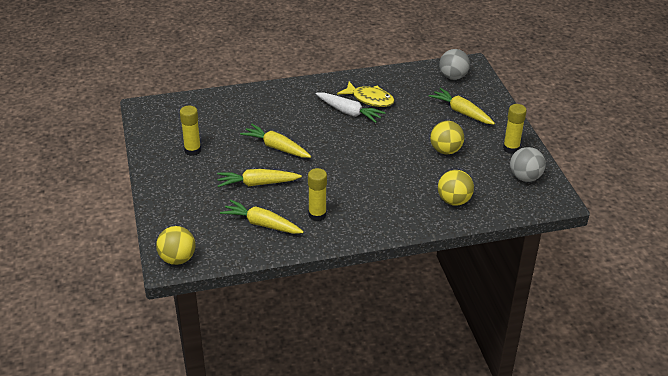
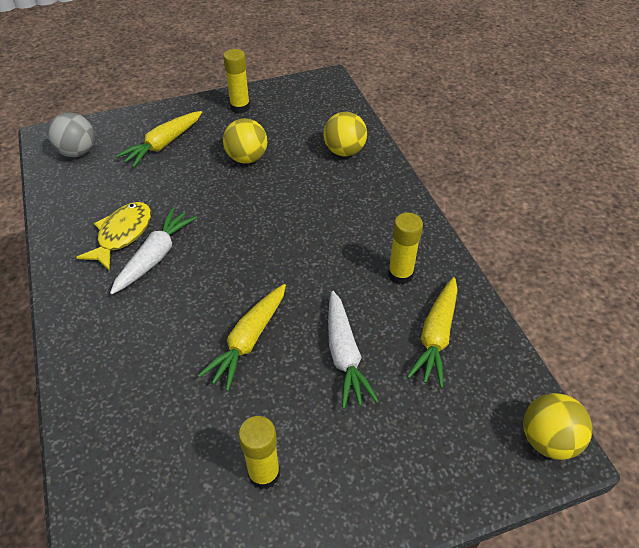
camera: 95 degrees left, 10 degrees up
yellow carrot [217,169,302,187] -> white carrot [328,291,379,409]
grey ball [510,147,546,182] -> none

